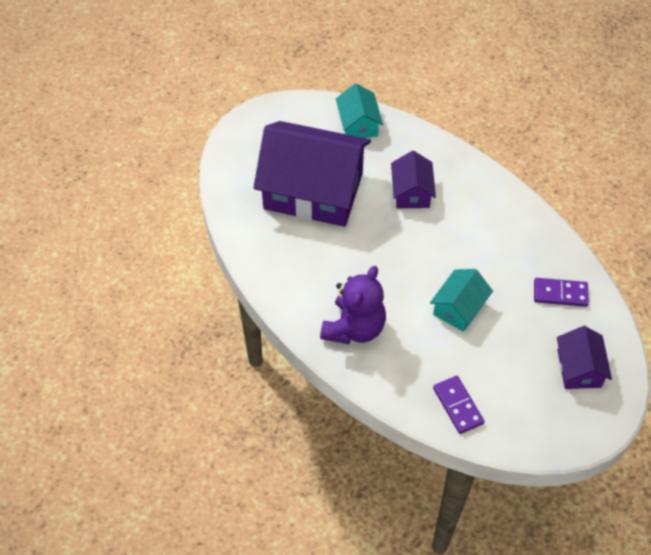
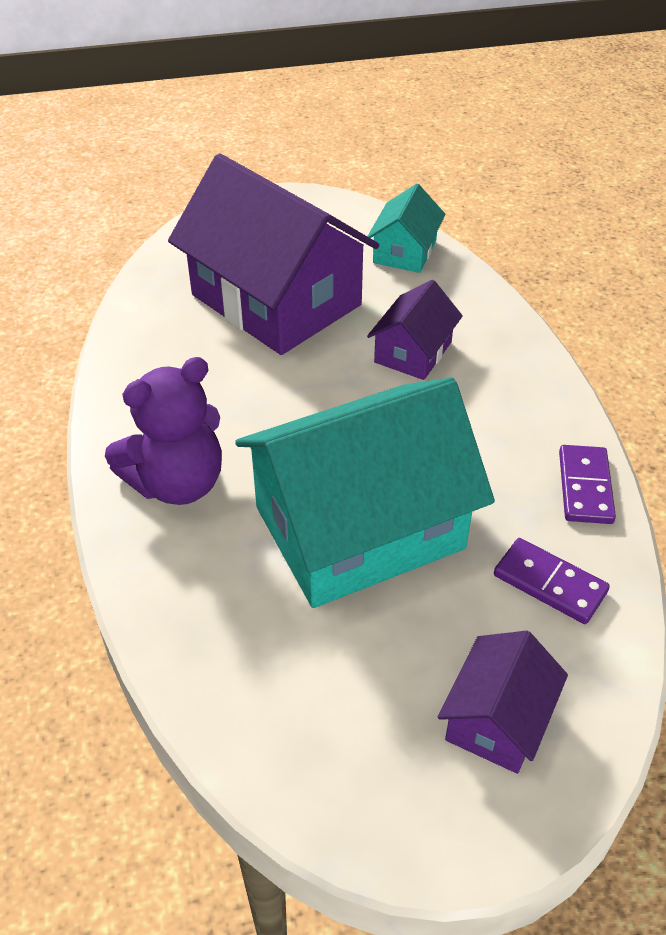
camera: 30 degrees right, 10 degrees down
turquoise house [430,269,493,332] -> turquoise house [235,377,495,608], size x2.13
purple domino [433,376,485,434] -> purple domino moved to [559,445,616,524]

